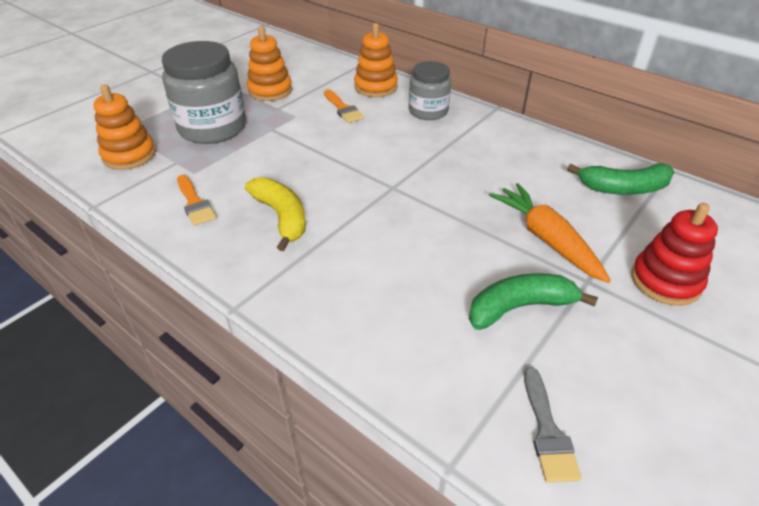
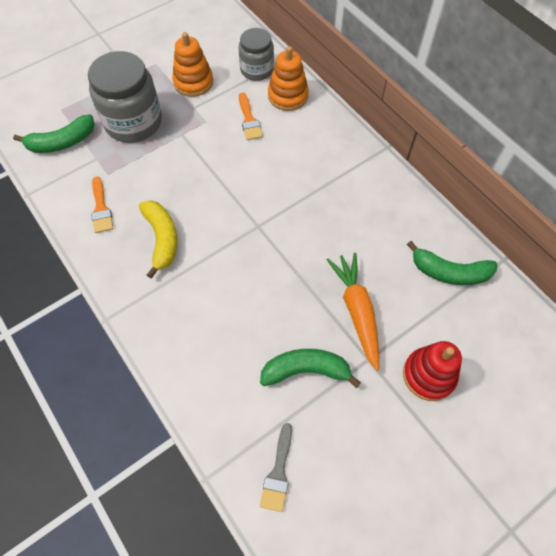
camera: 15 degrees right, 20 degrees up
orange stacking toy [93,84,156,170] -> green banana [13,114,95,153]
grey jar [409,61,451,120] -> grey jar moved to [238,28,274,81]

